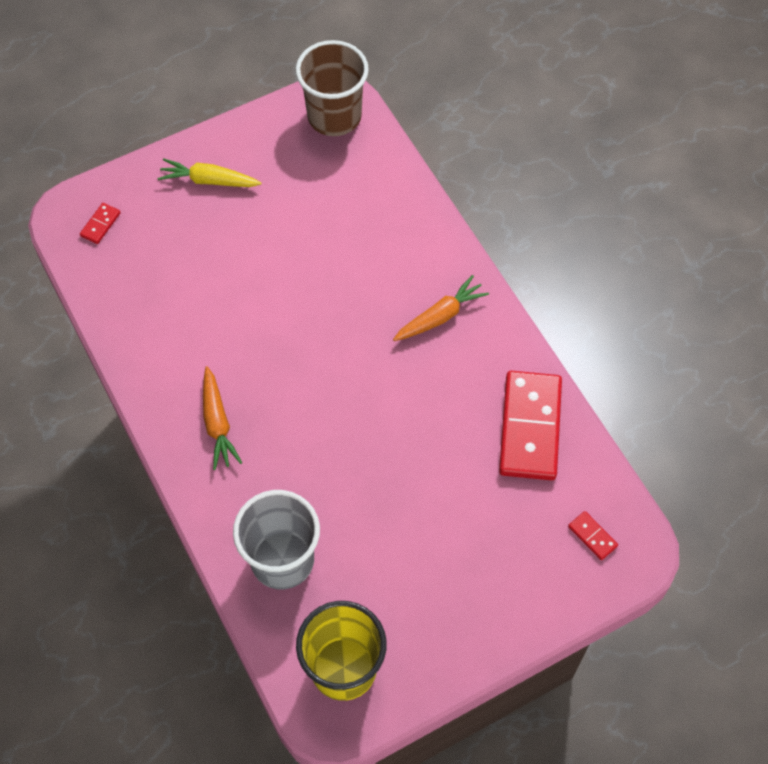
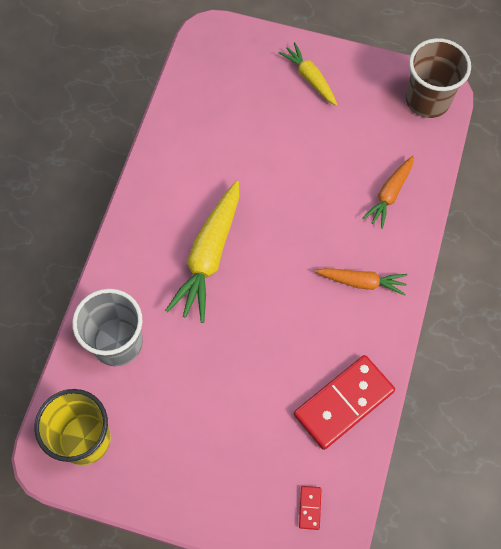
camera: 45 degrees right, 5 degrees up
red domino [80,203,121,244] -> none
orange carrot [203,366,242,470] -> orange carrot moved to [362,156,414,229]
none -> yellow carrot [165,180,239,323]

